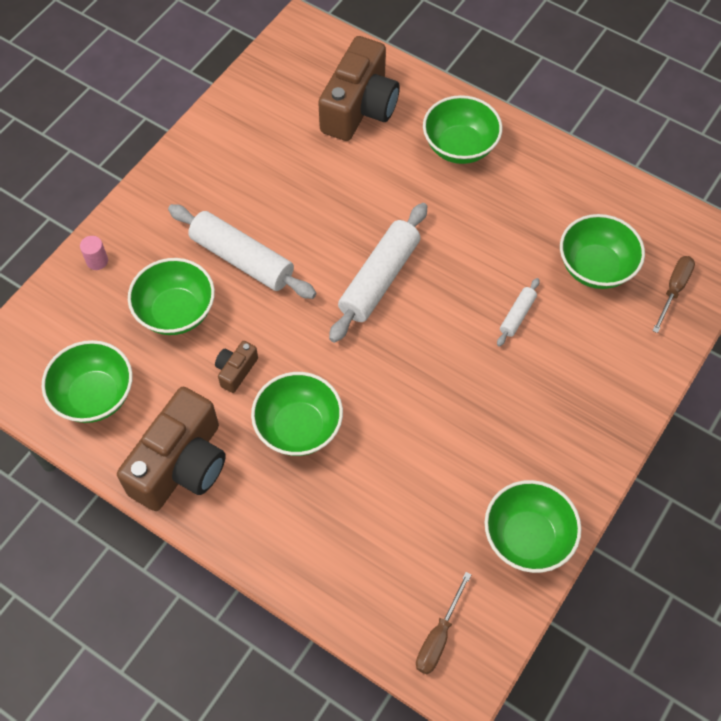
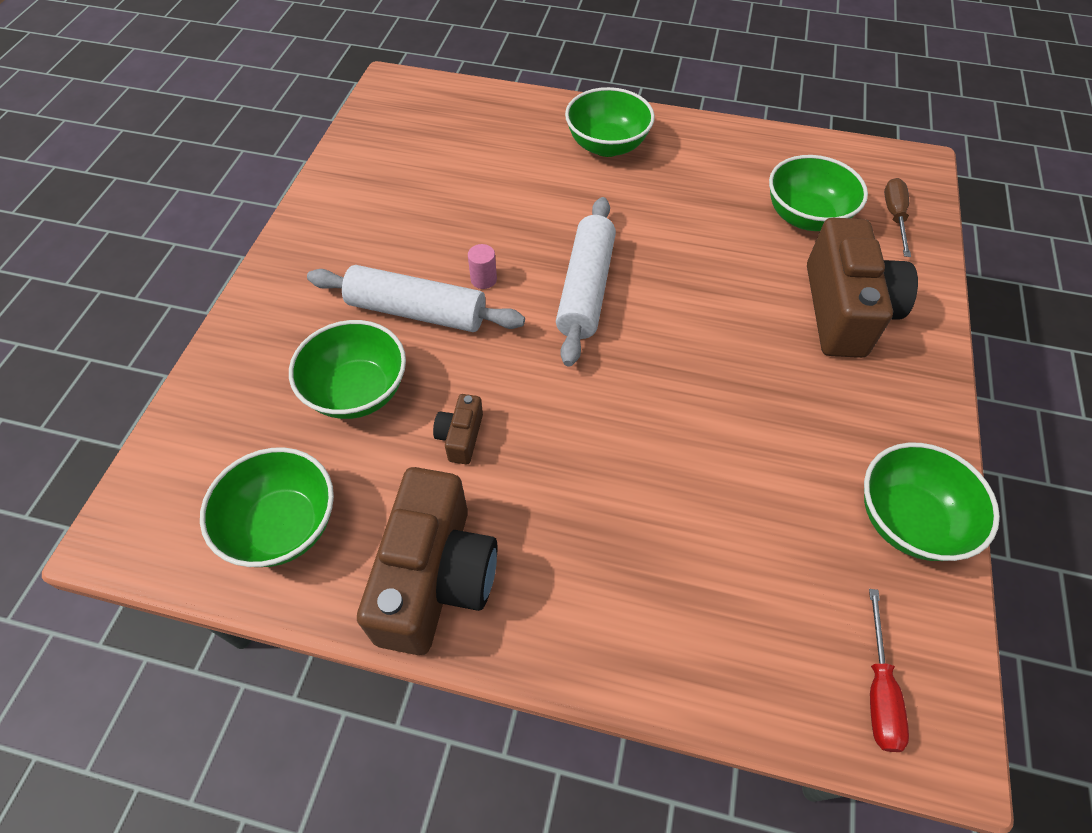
camera: 20 degrees left, 5 degrees down
pink cylinder [80,236,108,270] -> pink cylinder moved to [468,244,497,289]
green bowl [251,372,343,456] -> none
brown camera [318,36,400,141] -> brown camera moved to [807,218,918,358]
brown screwdriver [416,572,472,674] -> red screwdriver [869,589,909,752]
white rolling pin [497,278,540,346] -> none

